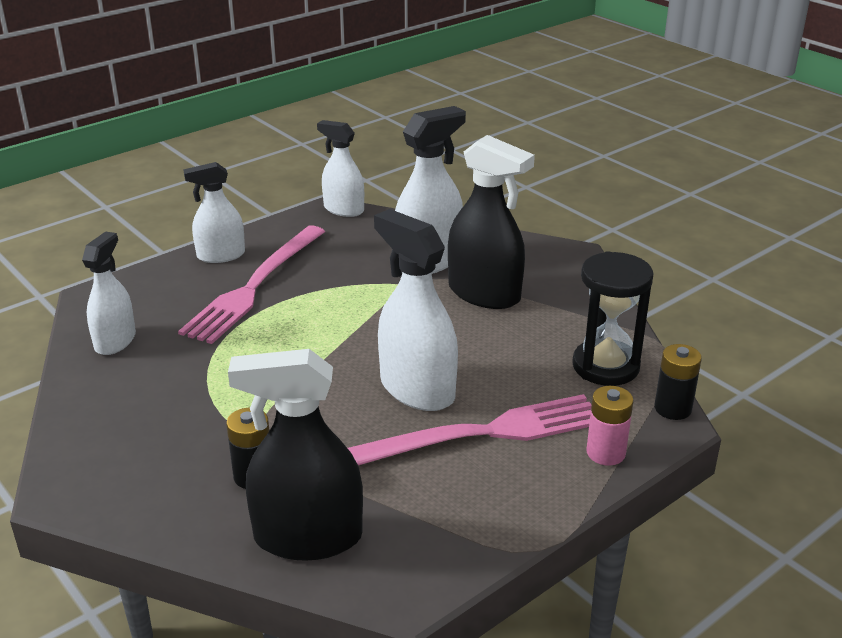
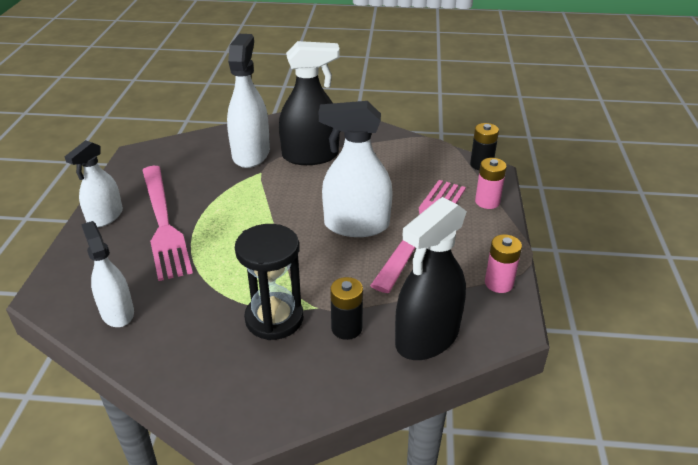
camera: 45 degrees left, 5 degrees up
white spray bottle [317,120,364,217] -> none
black hourglass [572,251,654,386] -> black hourglass moved to [235,224,304,340]
none -> pink battery [485,234,522,293]

